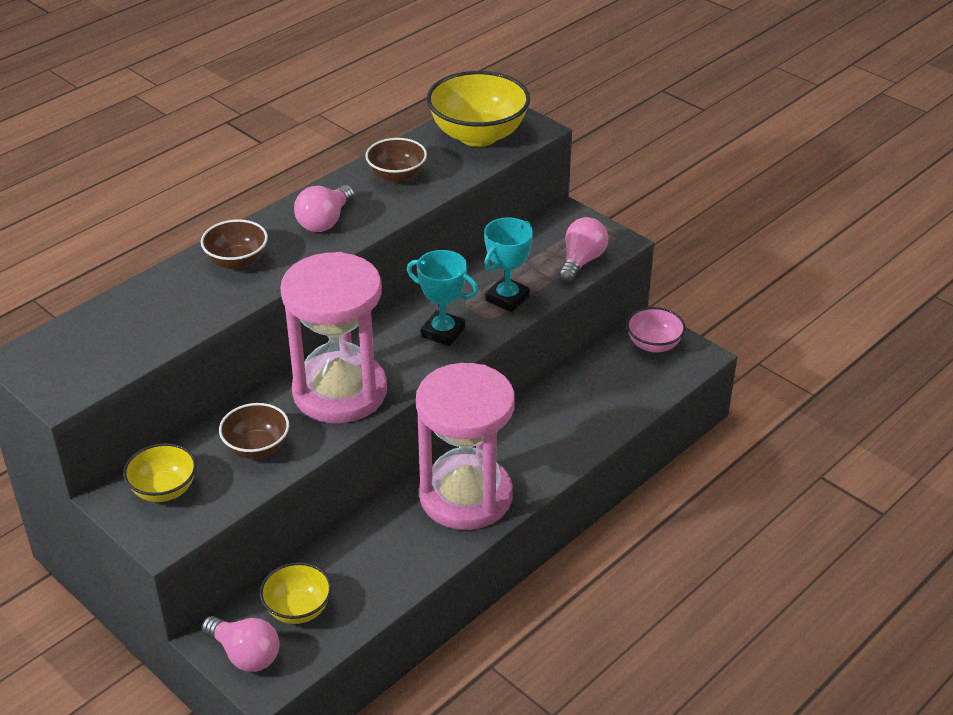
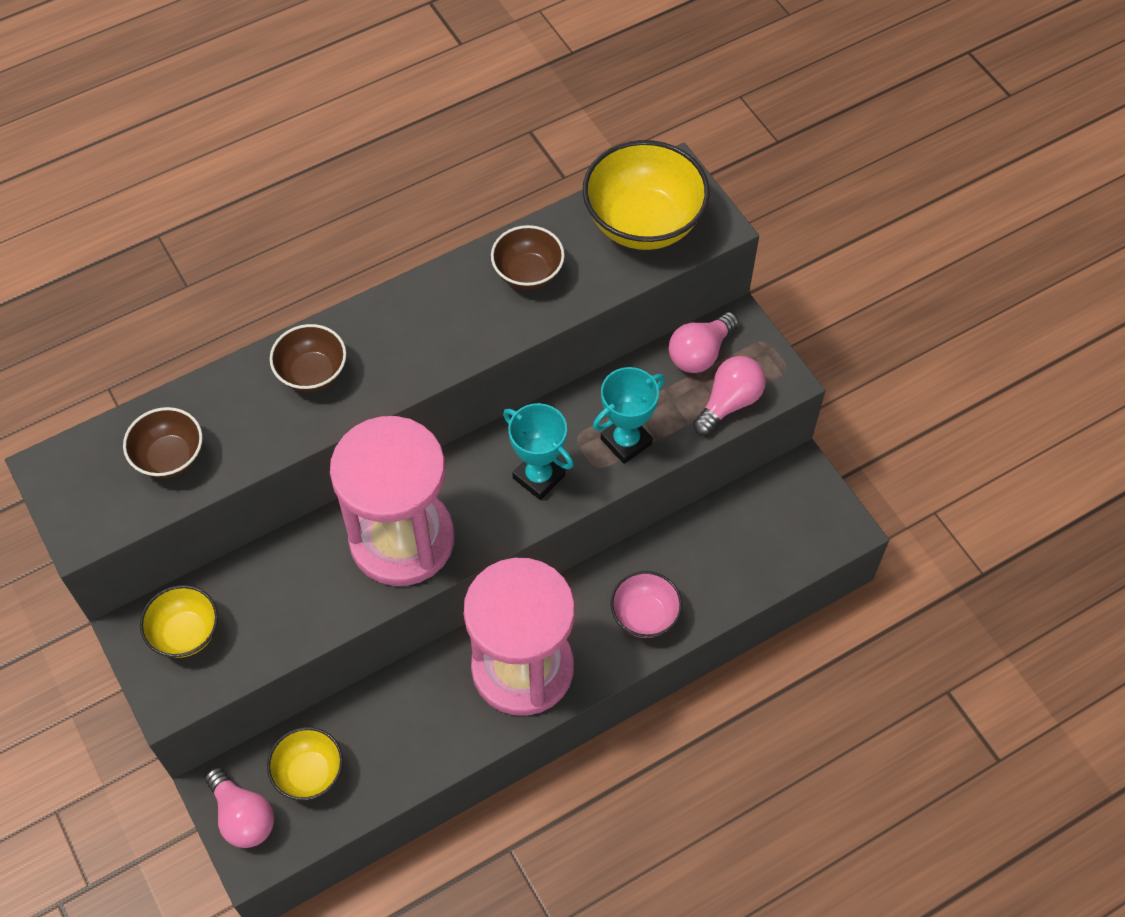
camera: 15 degrees right, 20 degrees up
brown bowl [219,403,289,459] -> brown bowl moved to [123,407,203,478]
pink light bulb [294,185,355,232] -> pink light bulb moved to [669,312,739,373]
pink bowl [626,307,686,353] -> pink bowl moved to [610,571,682,638]

